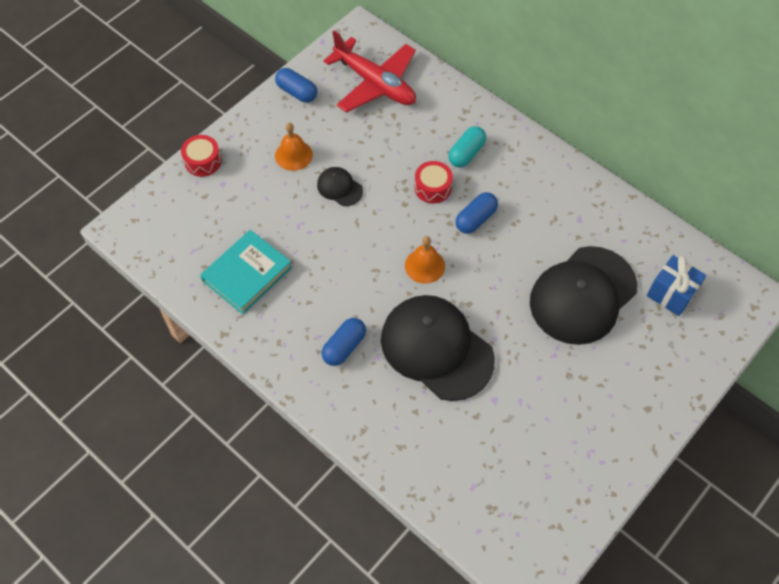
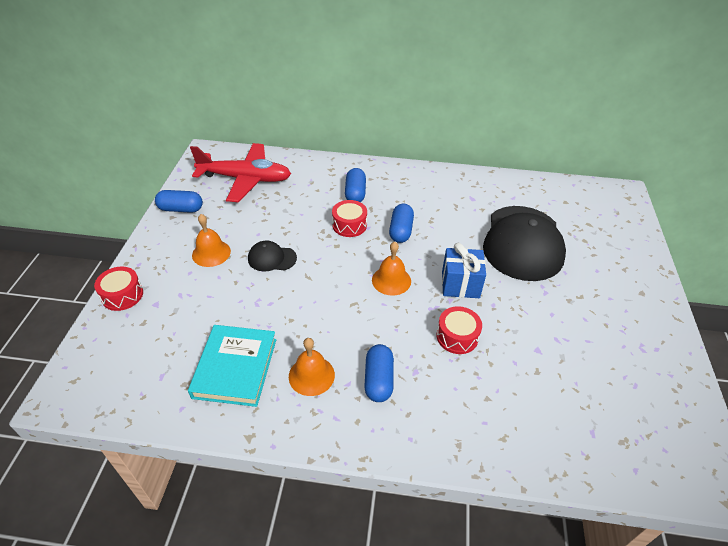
camera: 35 degrees left, 15 degrees down
black cap [381,295,495,401] -> red drum [437,306,482,354]
turquoise capsule [448,126,486,167] -> blue capsule [345,168,366,202]
blue gift [647,255,706,316] -> blue gift moved to [442,243,486,298]
none -> orange bell [289,338,335,396]

